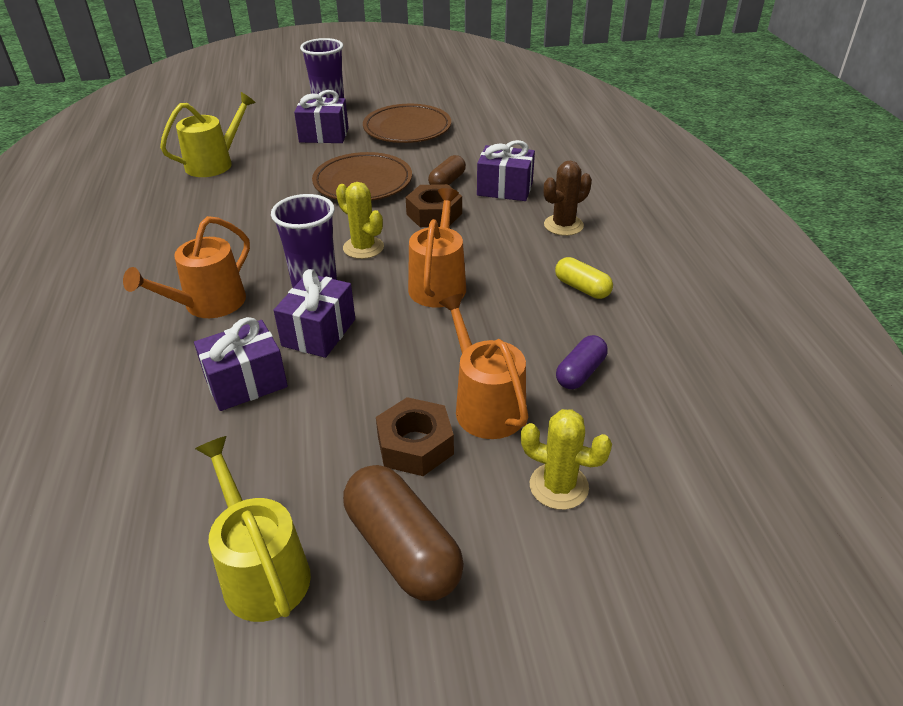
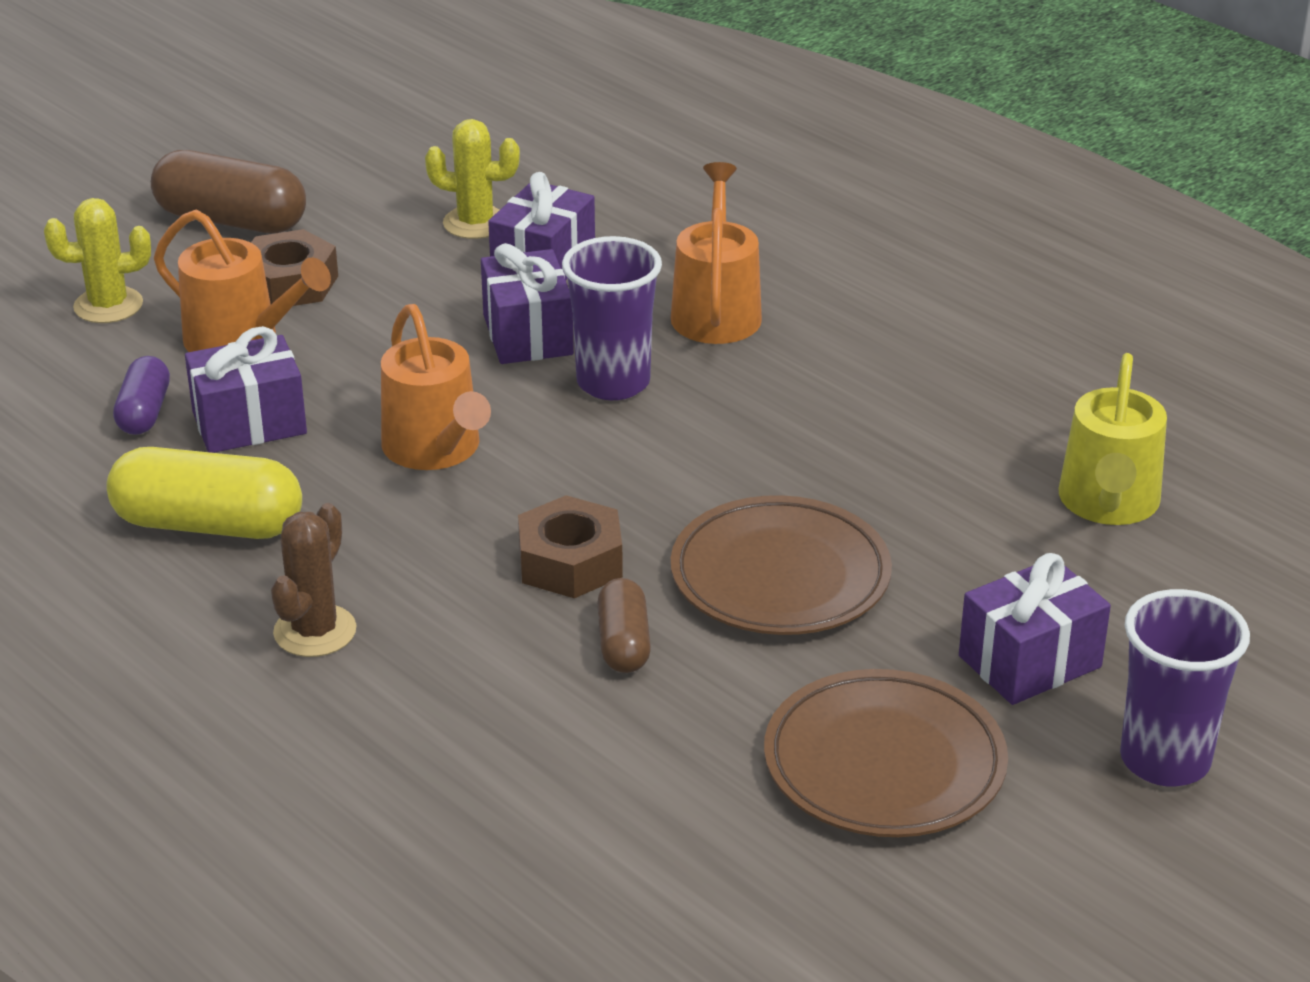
camera: 145 degrees right, 5 degrees down
yellow watering can [195,436,311,622] -> none
yellow cactus [336,182,384,259] -> yellow cactus moved to [425,119,520,239]
purple gift [477,140,535,201] -> purple gift moved to [185,326,307,453]
yellow capsule [555,257,613,299] -> yellow capsule [106,447,302,539], size x1.74

